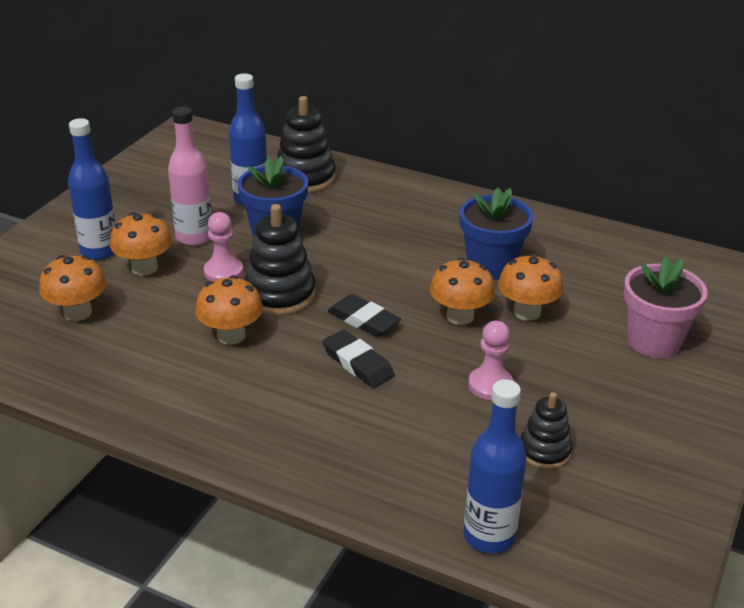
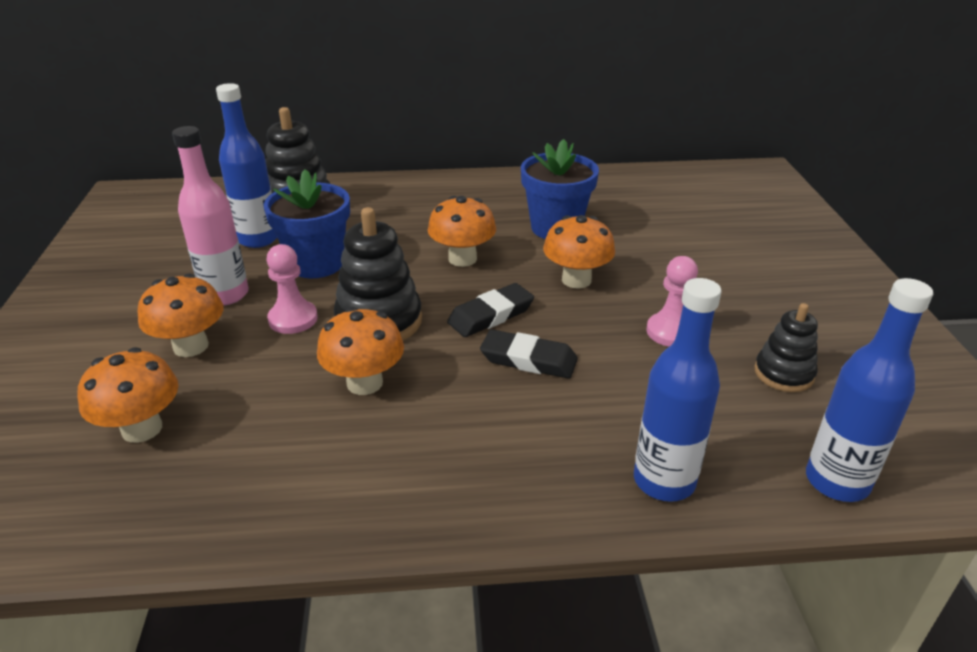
camera: 30 degrees left, 0 degrees up
blue bottle [68,118,116,260] -> blue bottle moved to [634,278,721,502]
black eraser [328,294,401,337] -> black eraser turned 45 degrees counterclockwise [447,283,534,337]
orange mushroom [498,253,563,321] -> orange mushroom moved to [428,196,496,267]
pink flower pot [624,257,708,358] -> none

